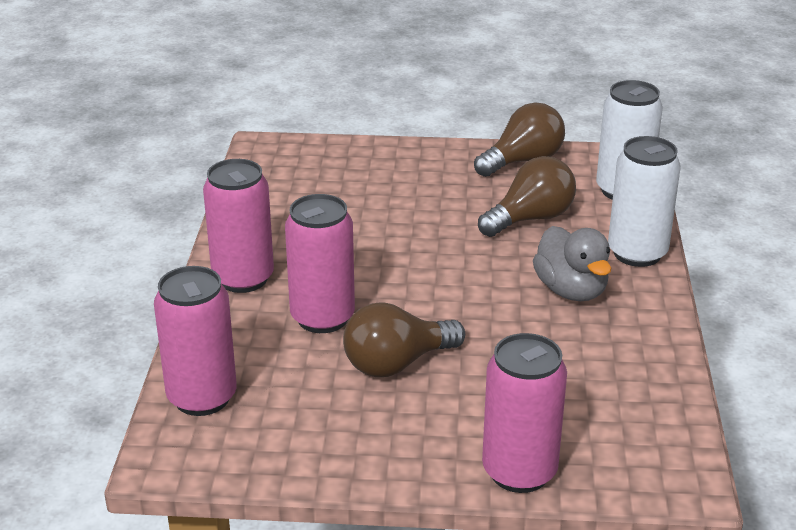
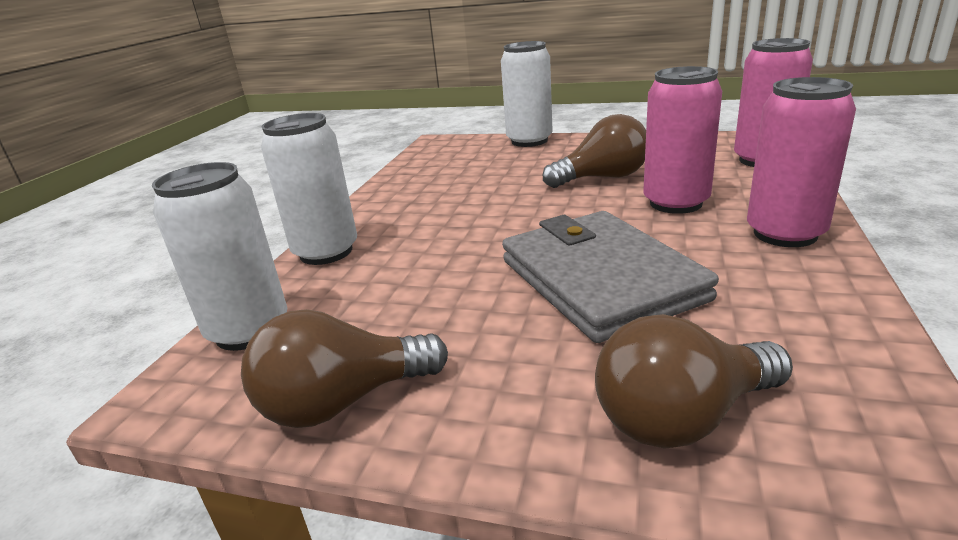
camera: 165 degrees left, 5 degrees down
brown light bulb [478,156,576,237] -> brown light bulb moved to [595,314,793,449]
pink can [482,333,567,493] -> white can [501,41,553,147]
grey duck [533,226,611,301] -> none
none -> grey wallet [502,211,719,343]

